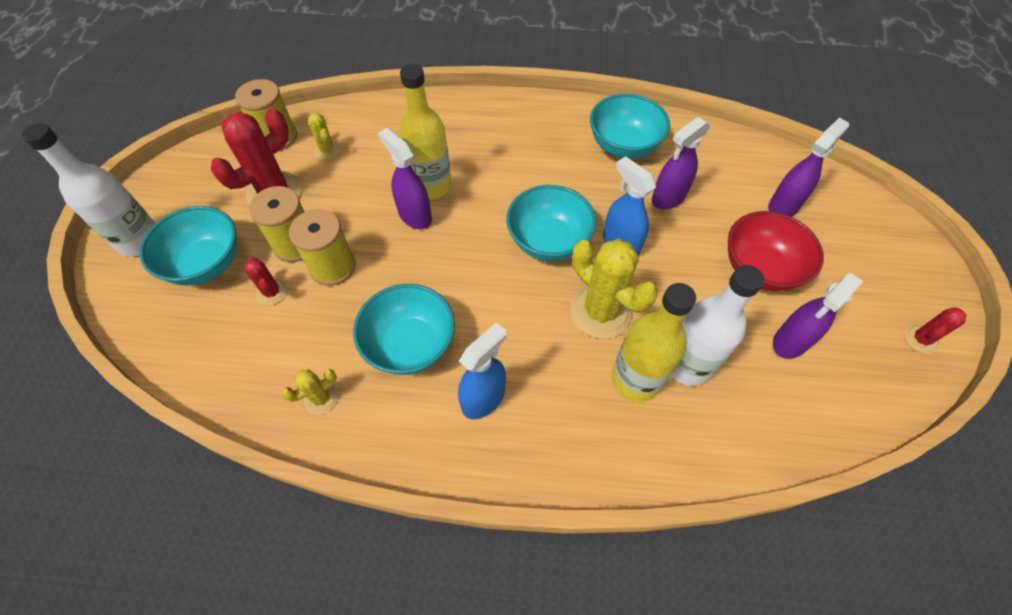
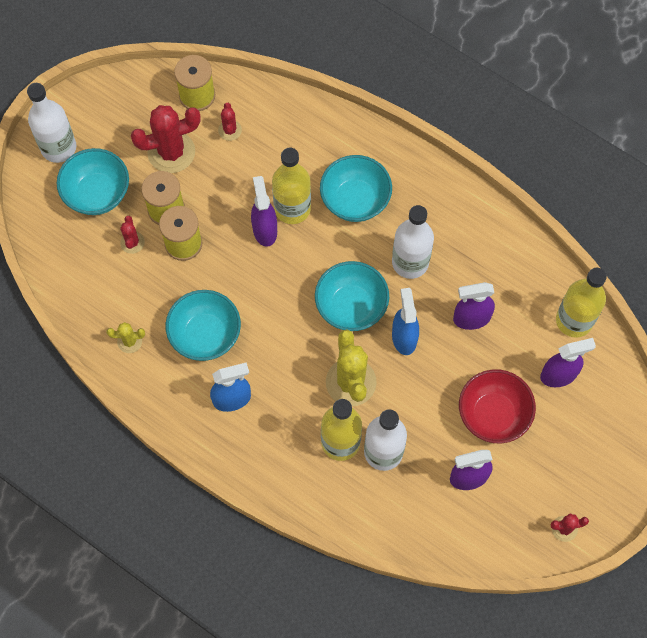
camera: 30 degrees right, 10 degrees up
yellow cactus [308,113,340,160] -> red cactus [218,103,242,141]
turquoise bowl [590,94,670,159] -> turquoise bowl moved to [320,155,392,222]
none -> white bottle [392,205,434,279]
none -> yellow bottle [556,268,607,338]

